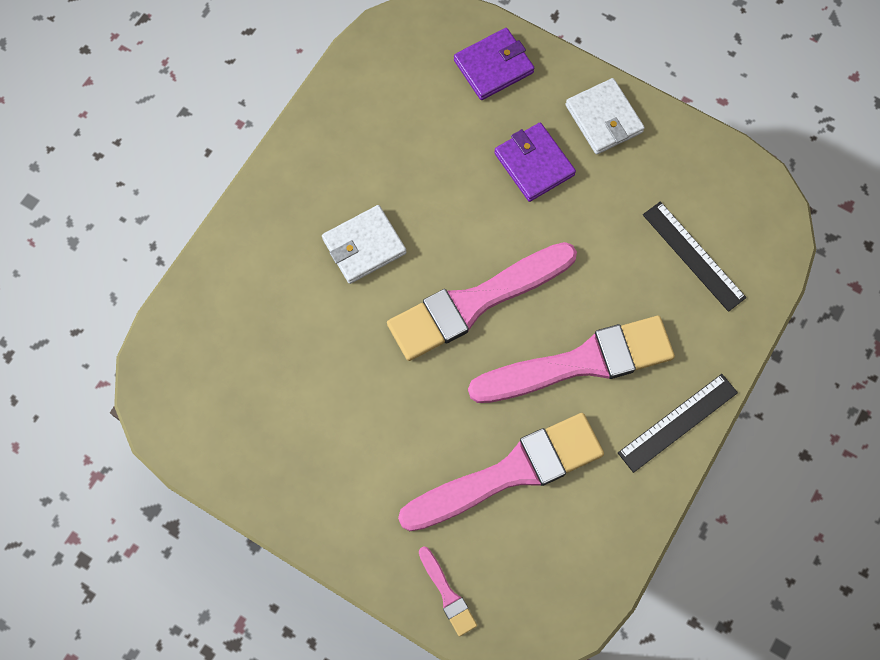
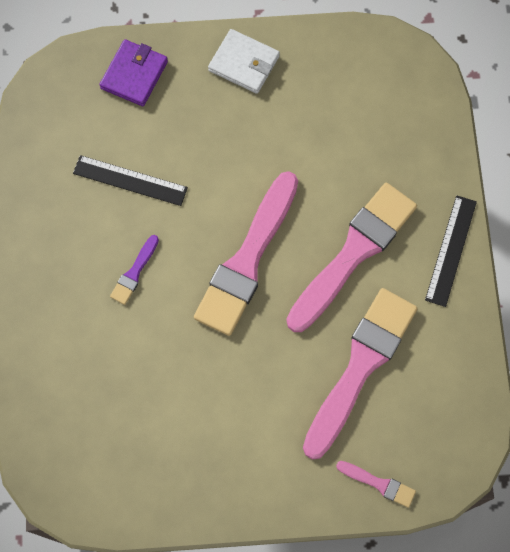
camera: 35 degrees left, 0 degrees up
white wallet [322,205,407,284] -> purple brush [110,235,159,305]
purple wallet [494,123,576,202] -> none
black ruler [643,201,746,312] -> black ruler moved to [73,155,188,206]

